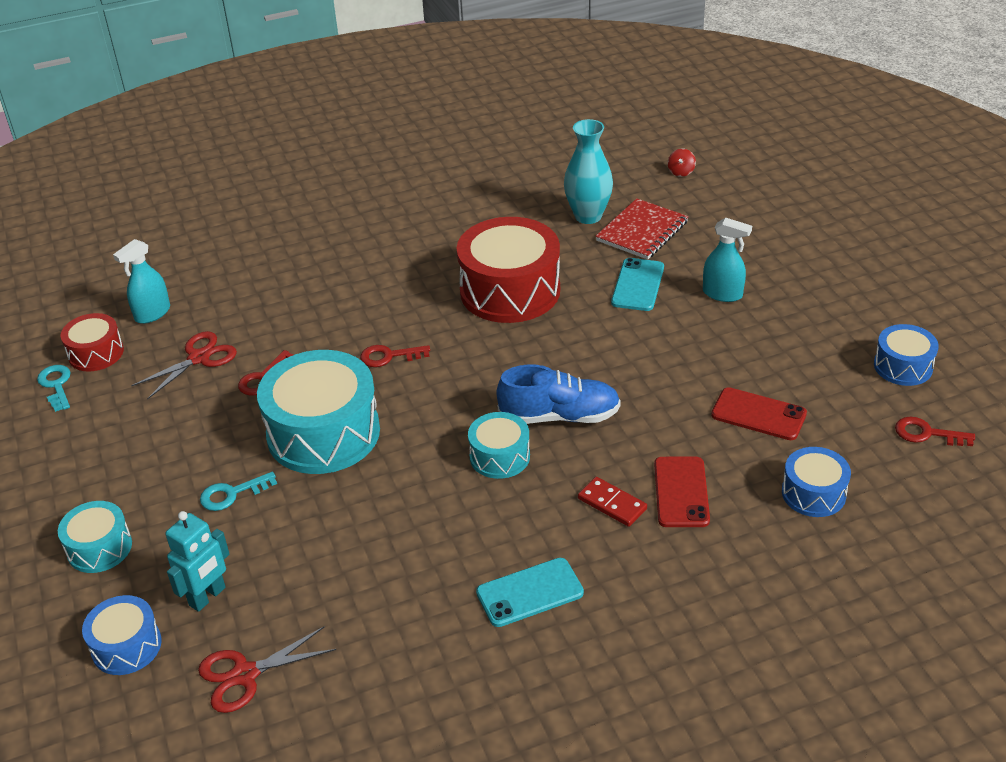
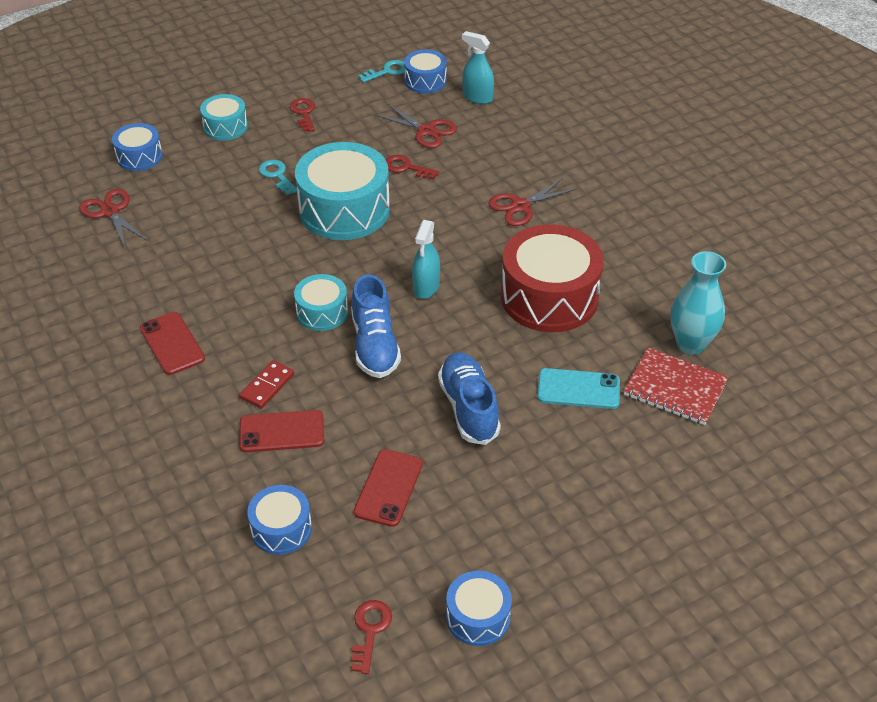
camera: 80 degrees right, 5 degrees up
red drum [61,313,124,372] -> blue drum [404,50,447,94]
turquoise robot [165,511,229,612] -> none
red key [360,345,430,367] -> red key moved to [290,98,315,132]
turquoise phone [476,558,584,627] -> red phone [140,312,205,375]
red spinning top [668,149,696,177] -> none
turquoise spray bottle [703,217,752,302] -> turquoise spray bottle moved to [412,220,440,299]
none -> blue shoe [438,353,501,445]
none -> red scissors [488,178,577,226]

